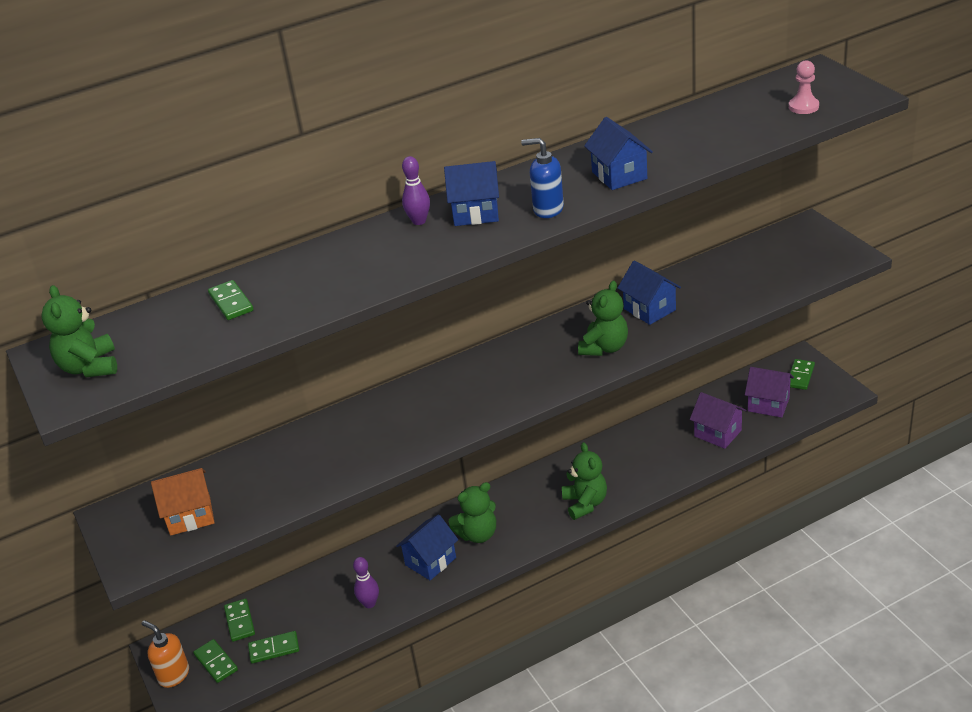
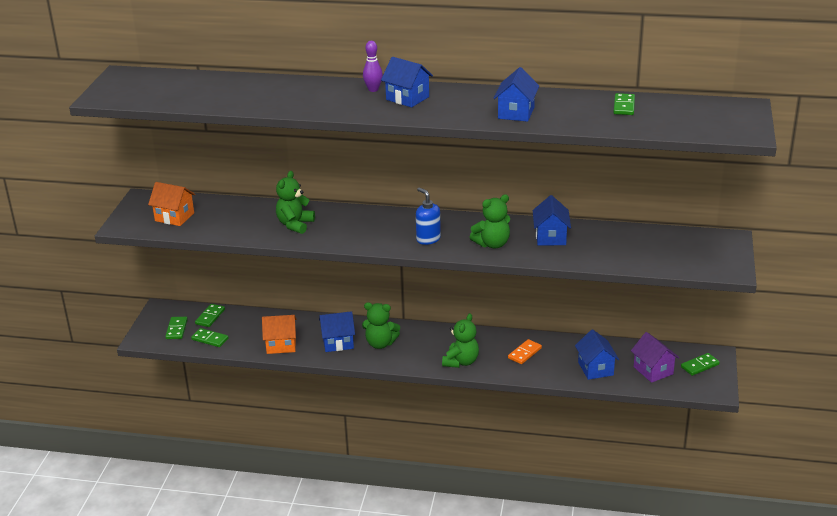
camera: 35 degrees right, 5 degrees down
green teddy bear [41,285,117,377] -> green teddy bear moved to [276,171,315,234]
orange soap dispenser [142,620,189,688] -> none
green domino [208,280,254,320] -> green domino moved to [613,93,635,115]
purple bowling pin [353,557,379,608] -> orange house [262,315,296,354]
blue soap dispenser [521,138,564,218] -> blue soap dispenser moved to [416,188,441,245]
purple house [690,392,746,449] -> blue house [575,329,619,380]
pink pawn [789,60,819,114] -> none
none -> orange domino [508,339,542,364]

